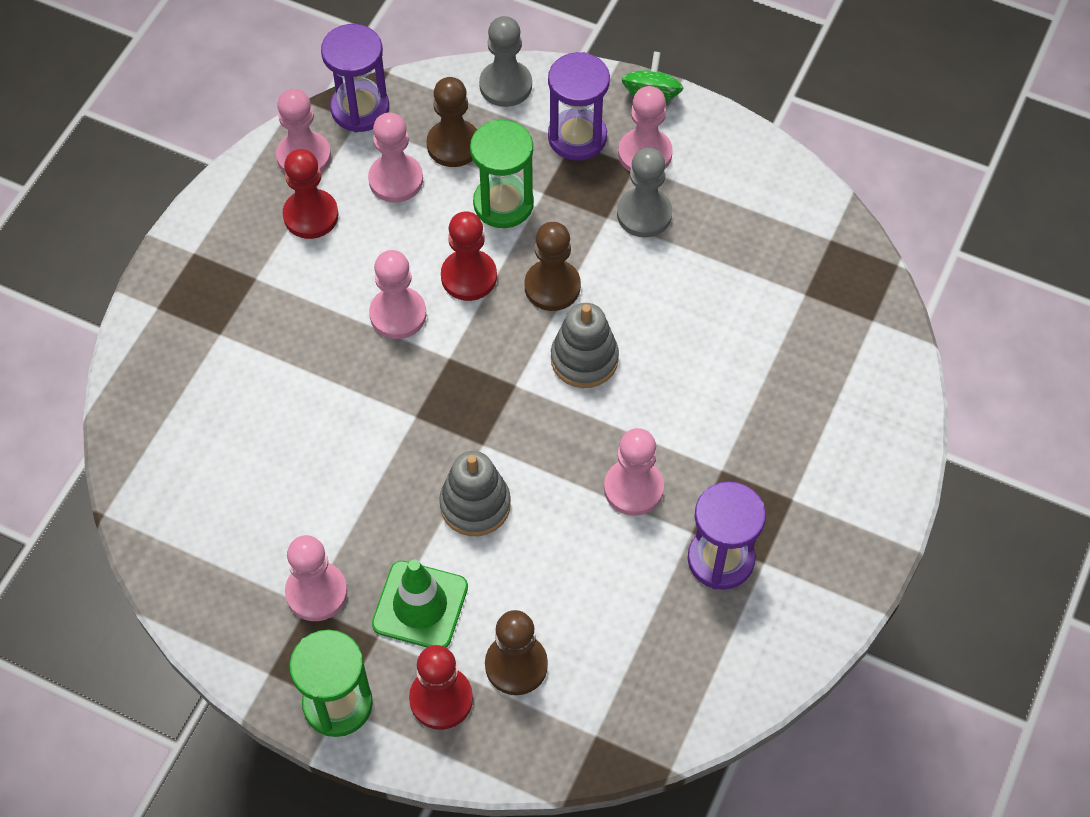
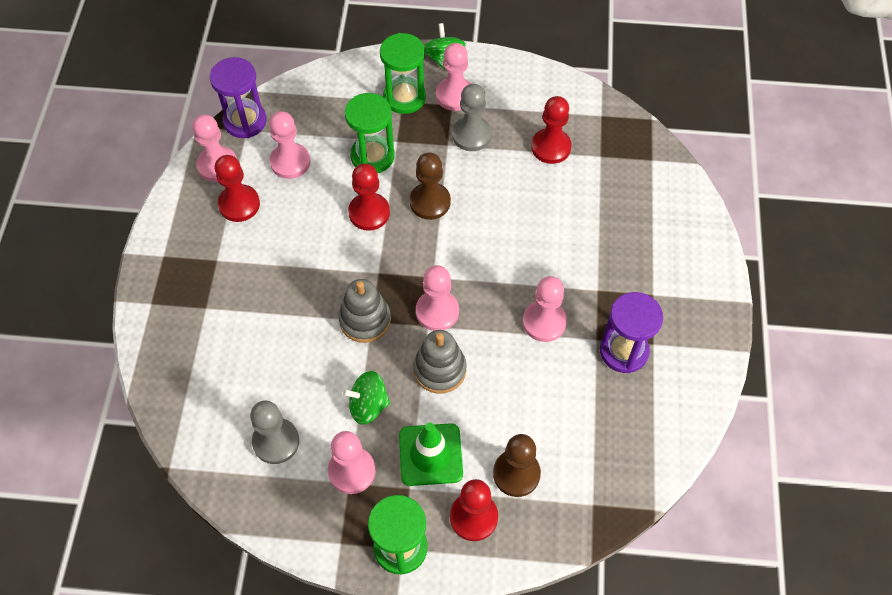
camera: 20 degrees left, 0 degrees up
pink pawn [369,250,426,339] -> pink pawn moved to [416,265,459,331]
brown pawn [427,77,477,167] -> none
grey pawn [479,16,532,107] -> grey pawn moved to [250,400,299,464]
purple hourglass [548,52,610,161] -> green hourglass [380,33,426,114]
grey stacking toy [551,303,619,388] -> grey stacking toy moved to [339,279,391,343]
none -> green spinning top [343,371,390,424]
none -> red pawn [531,96,572,164]

